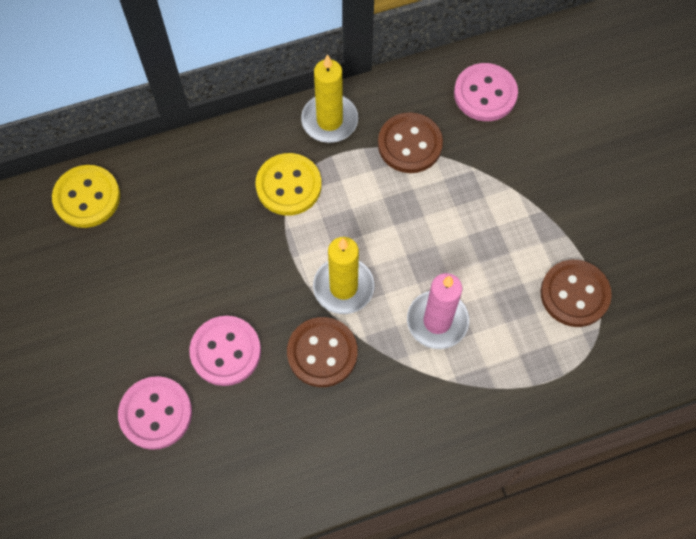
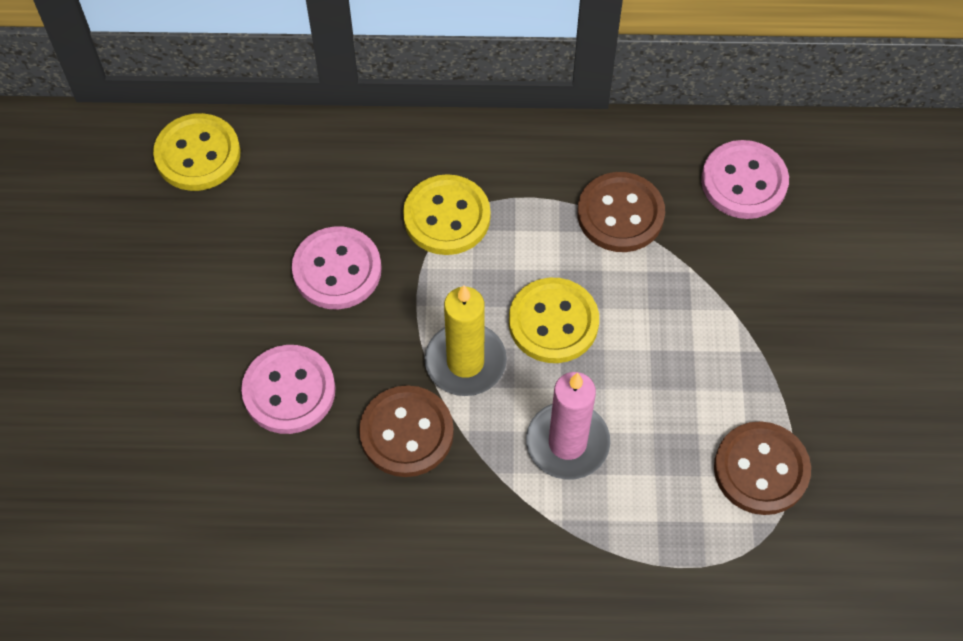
camera: 20 degrees right, 5 degrees down
pink button [118,376,192,450] -> pink button moved to [292,226,382,309]
yellow candle [301,54,358,143] -> none
none -> yellow button [509,278,599,363]

